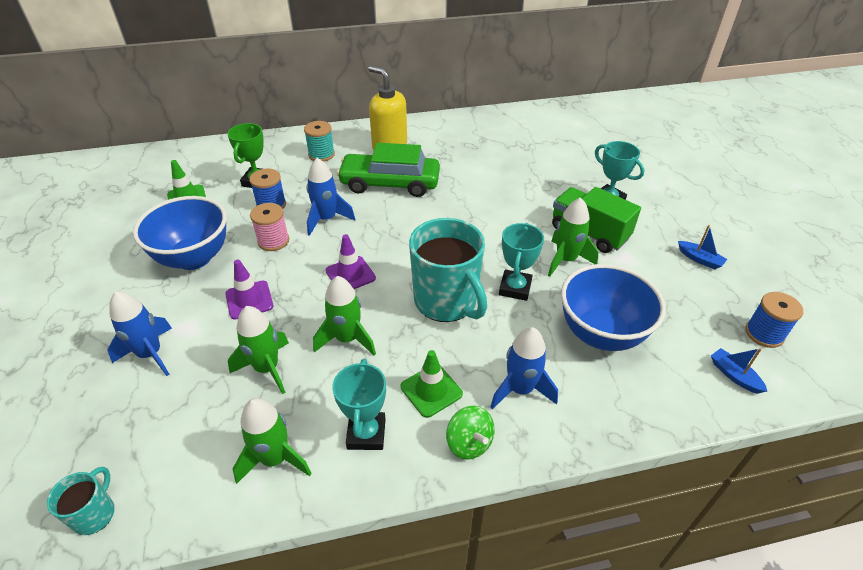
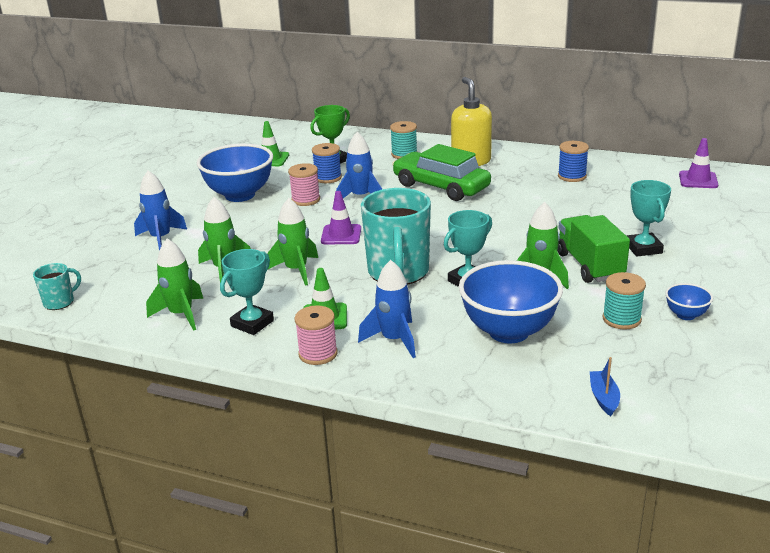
camera: 35 degrees right, 15 degrees down
purple traffic cone [225,260,274,320] -> purple traffic cone moved to [679,138,718,188]
green spinning top [446,406,495,459] -> pink spool [295,305,338,365]
blue boat [678,225,727,269] -> blue bowl [665,283,713,320]
blue spool [745,292,803,348] -> blue spool moved to [558,141,589,182]
none -> turquoise spool [603,272,646,330]

